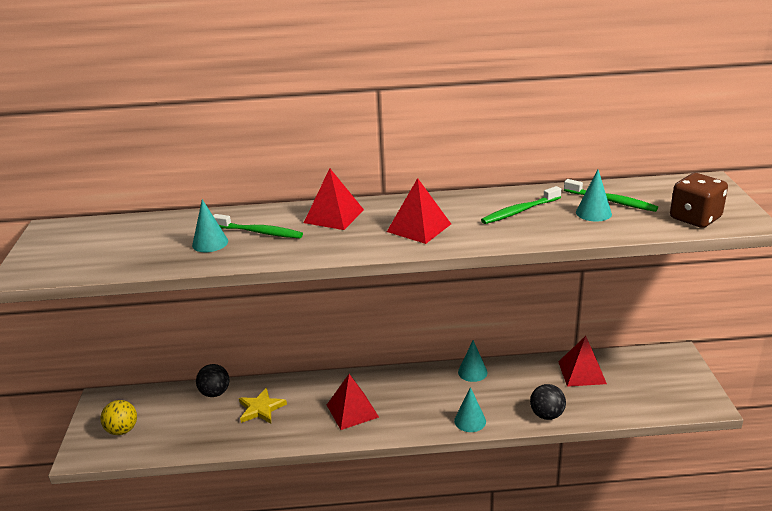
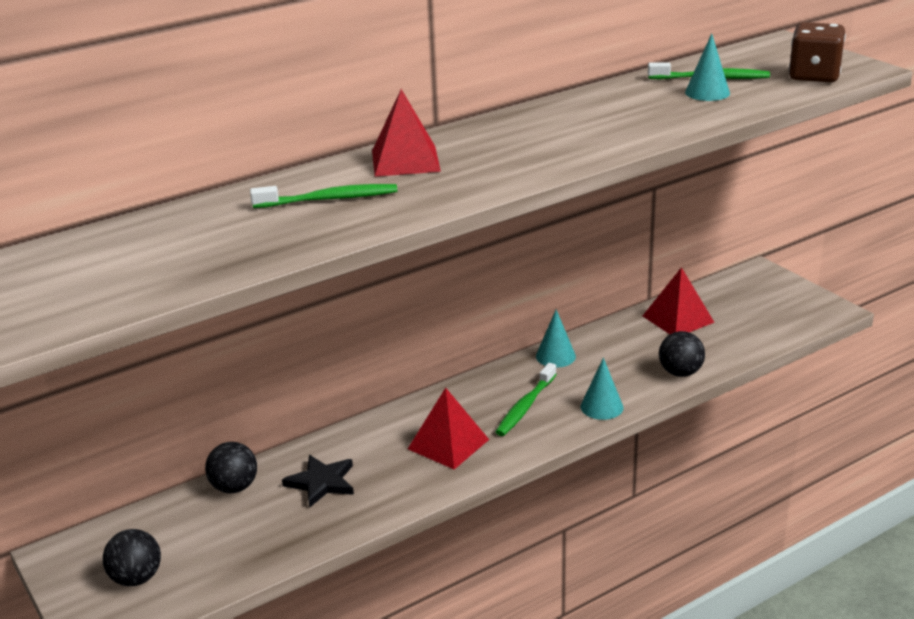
camera: 30 degrees left, 0 degrees up
yellow ball [101,400,137,435] -> black ball [103,529,161,586]
turquoise cone [192,199,228,252] -> none
yellow star [239,388,287,423] -> black star [282,455,354,508]
red pyramid [387,178,451,244] -> none
green toothbrush [481,186,561,224] -> green toothbrush moved to [496,363,557,436]

